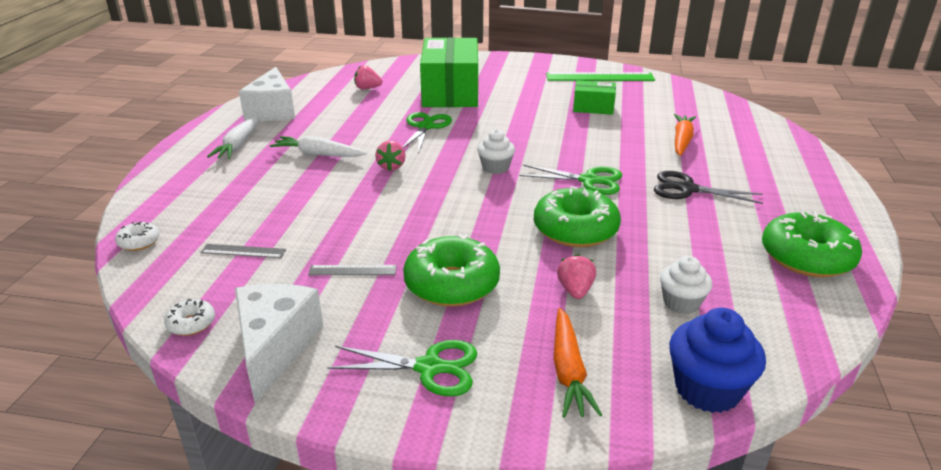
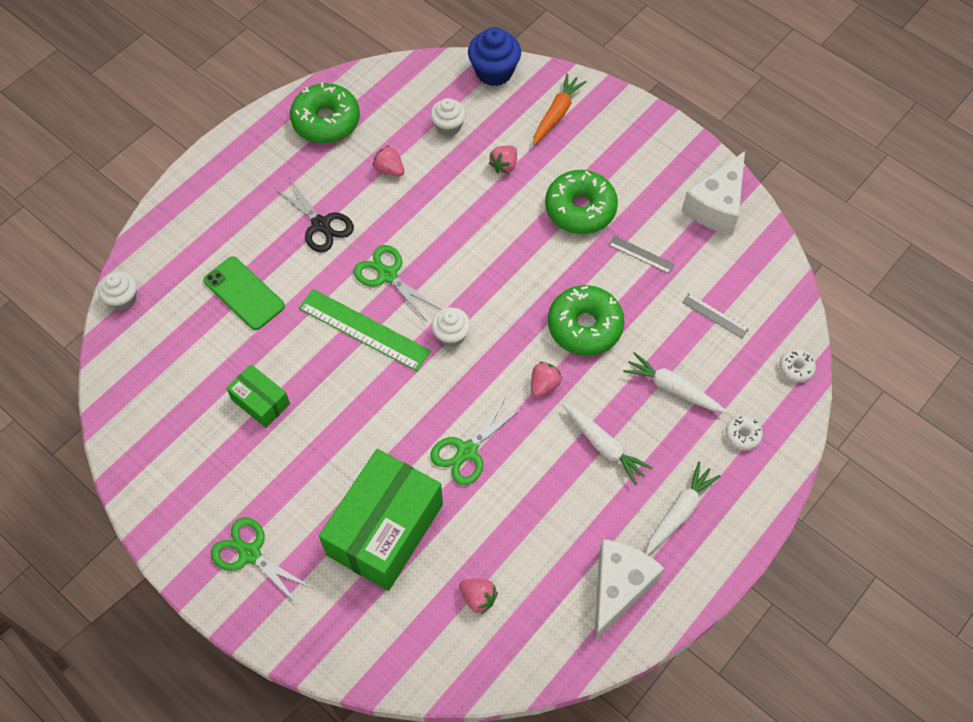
camera: 150 degrees left, 30 degrees up
white donut [164,299,215,336] -> white donut moved to [725,415,763,450]
green scissors [327,340,477,396] -> green scissors moved to [211,517,314,606]
green donut [534,186,621,247] -> green donut moved to [548,285,625,355]
green ruler [546,72,655,81] -> green ruler moved to [299,289,431,371]
orange carrot [674,114,696,156] -> green phone [204,257,285,330]
none -> white cupcake [98,271,137,310]
none -> pink strawberry [373,145,404,177]
none -> white carrot [623,352,726,412]

